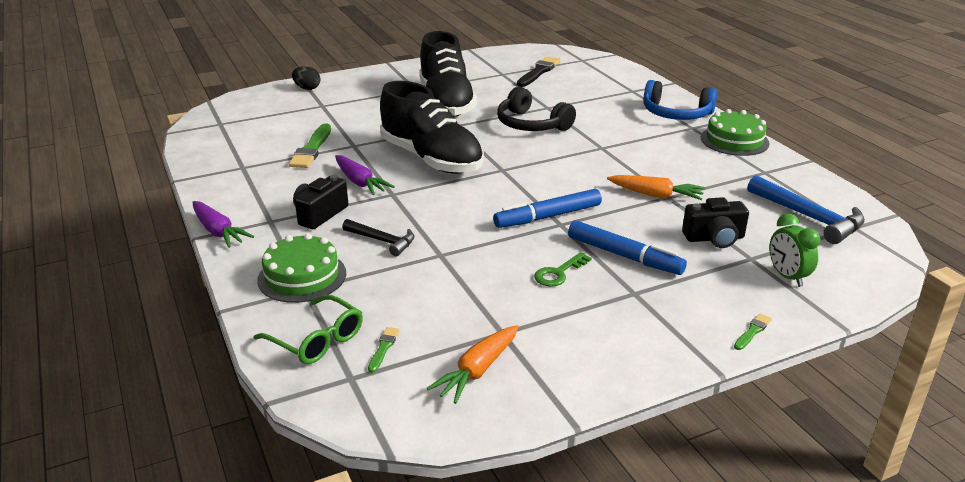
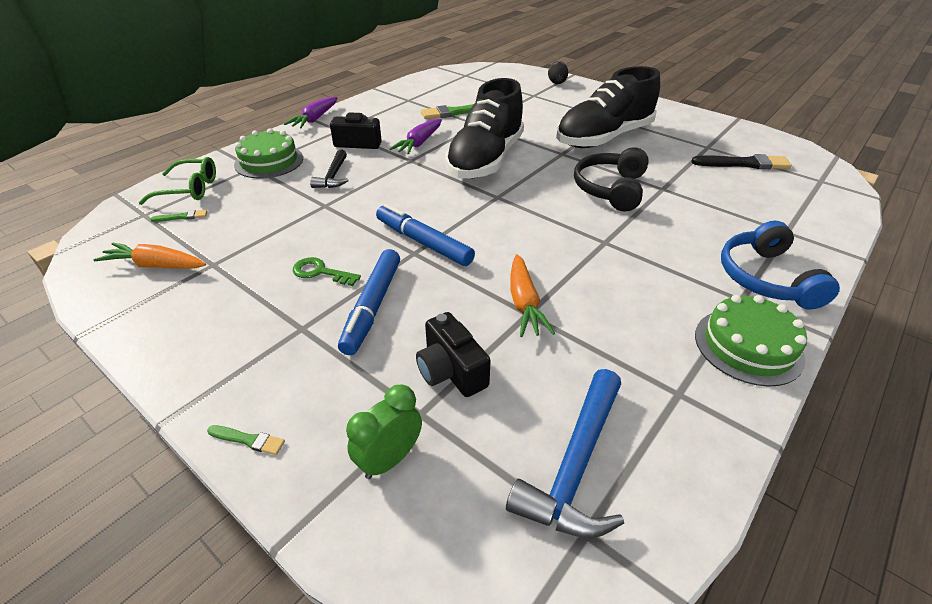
camera: 65 degrees right, 10 degrees up
green glasses [254,295,363,364] -> green glasses turned 105 degrees counterclockwise [138,157,216,205]

